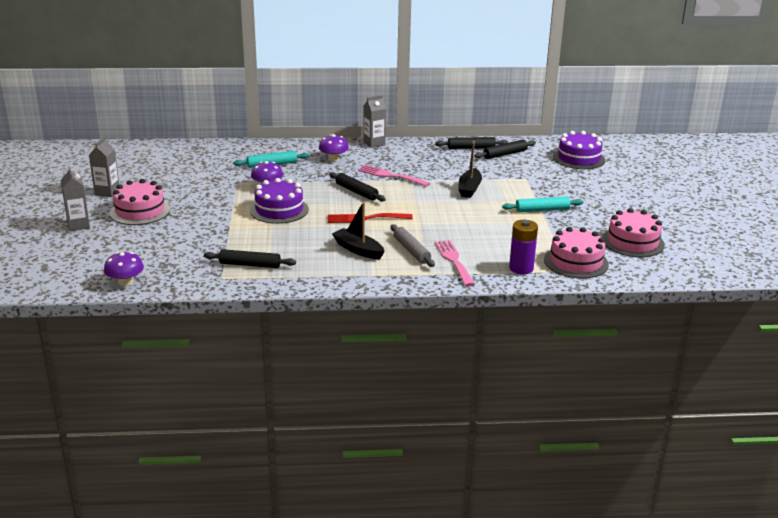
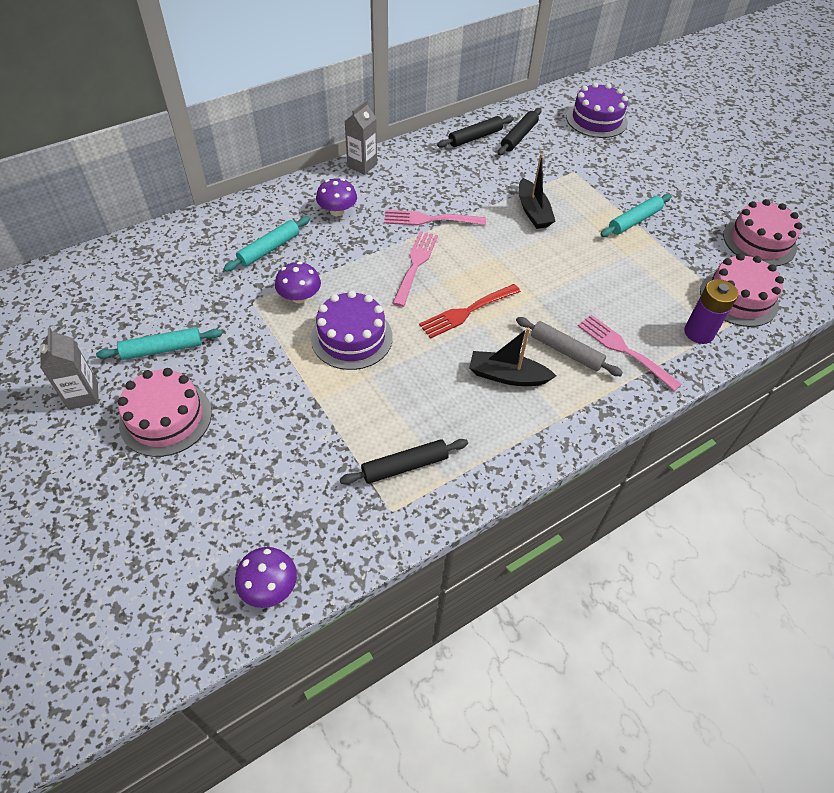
camera: 30 degrees left, 25 degrees up
grey carton [61,167,90,231] -> none
black rolling pin [329,172,386,202] -> pink fork [392,231,438,307]
none -> turquoise rolling pin [96,327,222,360]

